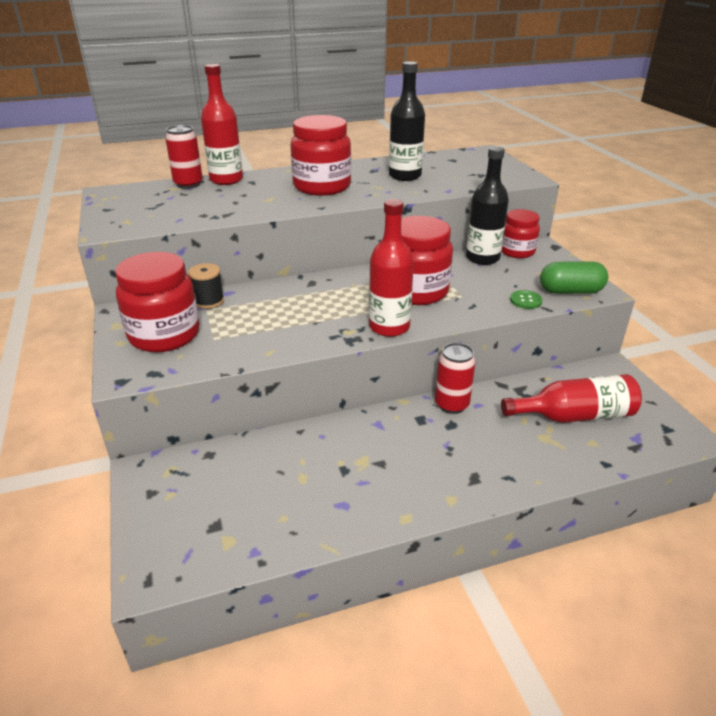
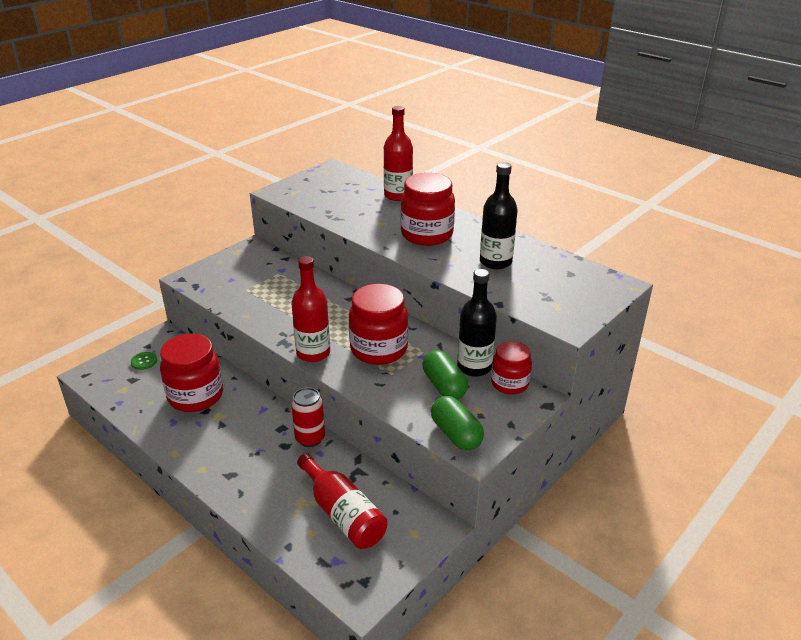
camera: 60 degrees right, 0 degrees up
red jar [115,252,200,352] -> red jar moved to [160,334,223,412]
red can [165,125,203,189] -> none
black spool [188,263,224,309] -> none
green button [510,290,542,309] -> green button moved to [131,352,157,370]
none -> green capsule [423,350,468,399]

